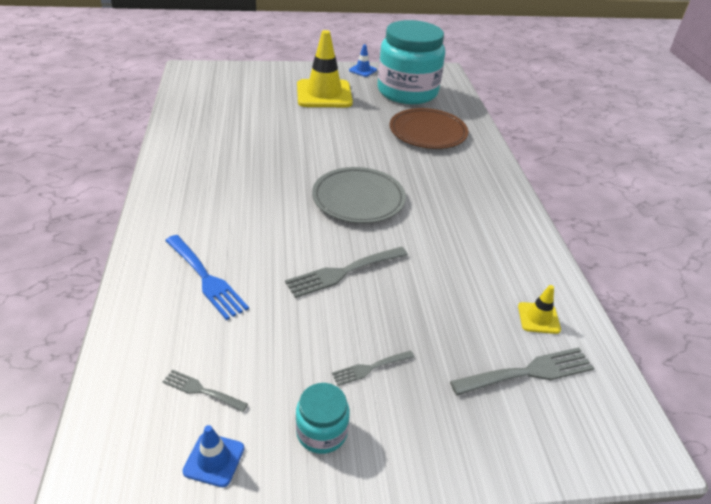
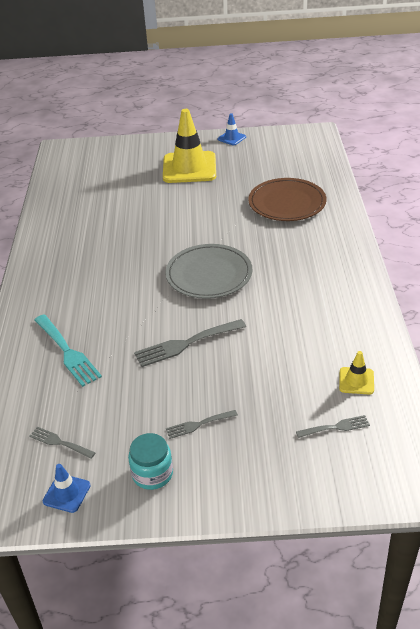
camera: 10 degrees right, 0 degrees up
blue fork [165,235,249,320] -> turquoise fork [35,314,102,387]
turquoise jar [378,20,445,104] -> none
grey fork [450,347,594,396] -> grey fork [296,415,370,438], size x0.56

